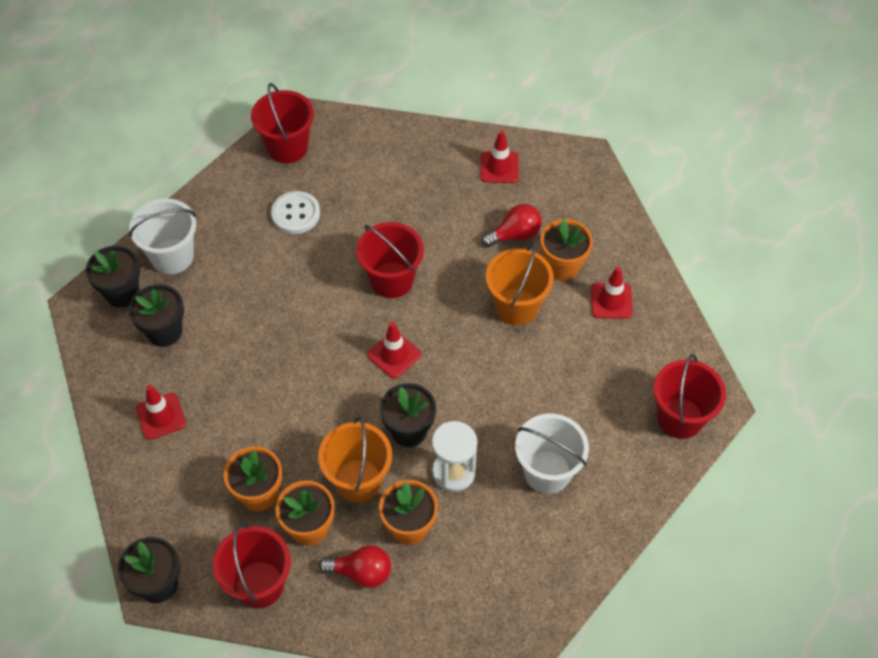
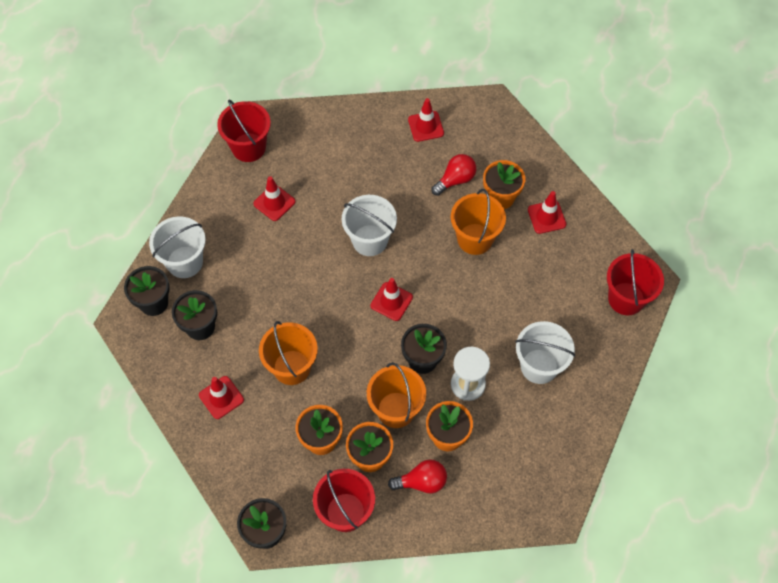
camera: 15 degrees left, 5 degrees up
white button [271,191,320,234] -> red traffic cone [253,176,295,221]
red bucket [356,222,424,298] -> white bucket [342,195,397,256]
none -> orange bucket [259,321,318,385]

